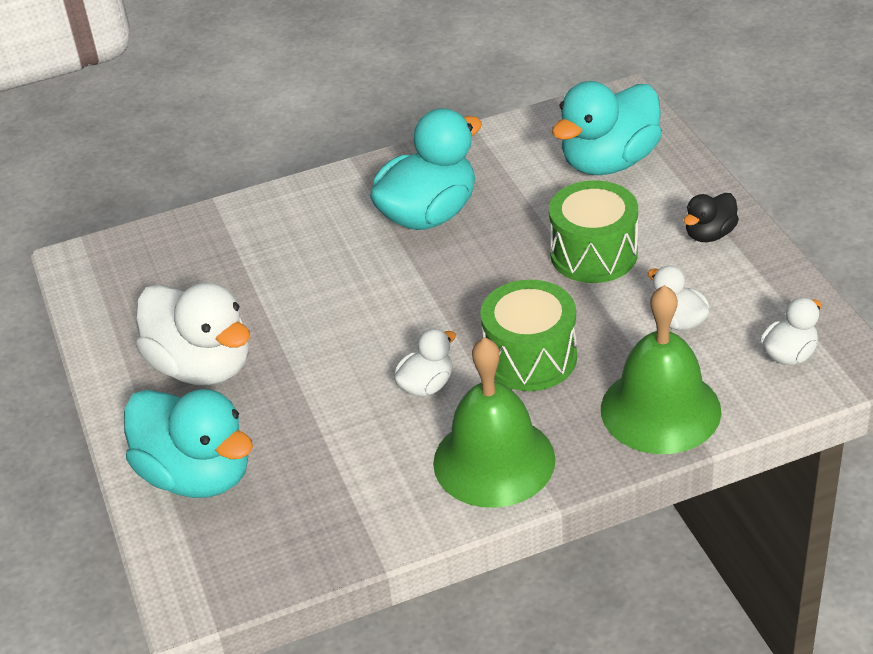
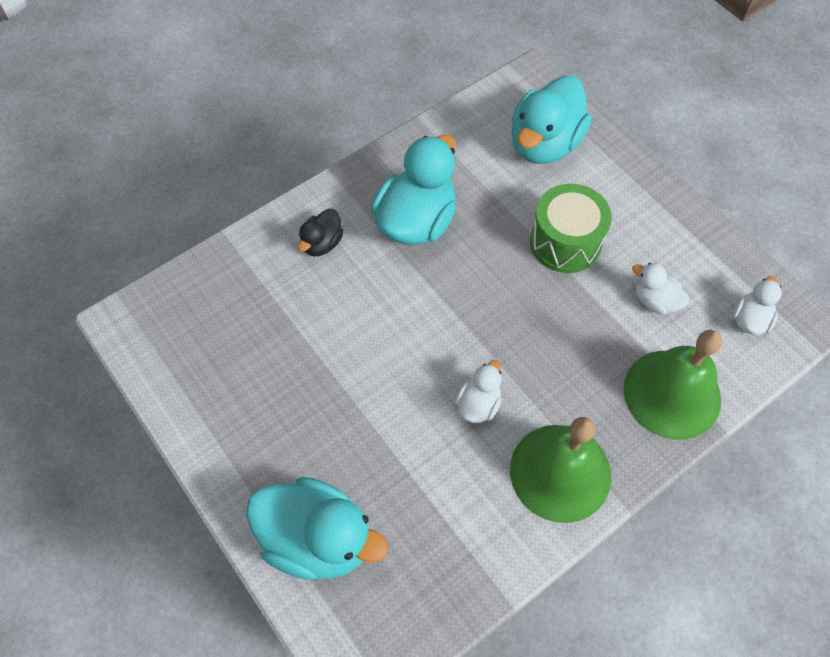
camera: 20 degrees left, 20 degrees up
white duck [136,282,250,385] -> none
green drum [480,280,577,391] -> none
black duck [684,193,739,242] -> black duck moved to [298,209,344,256]

